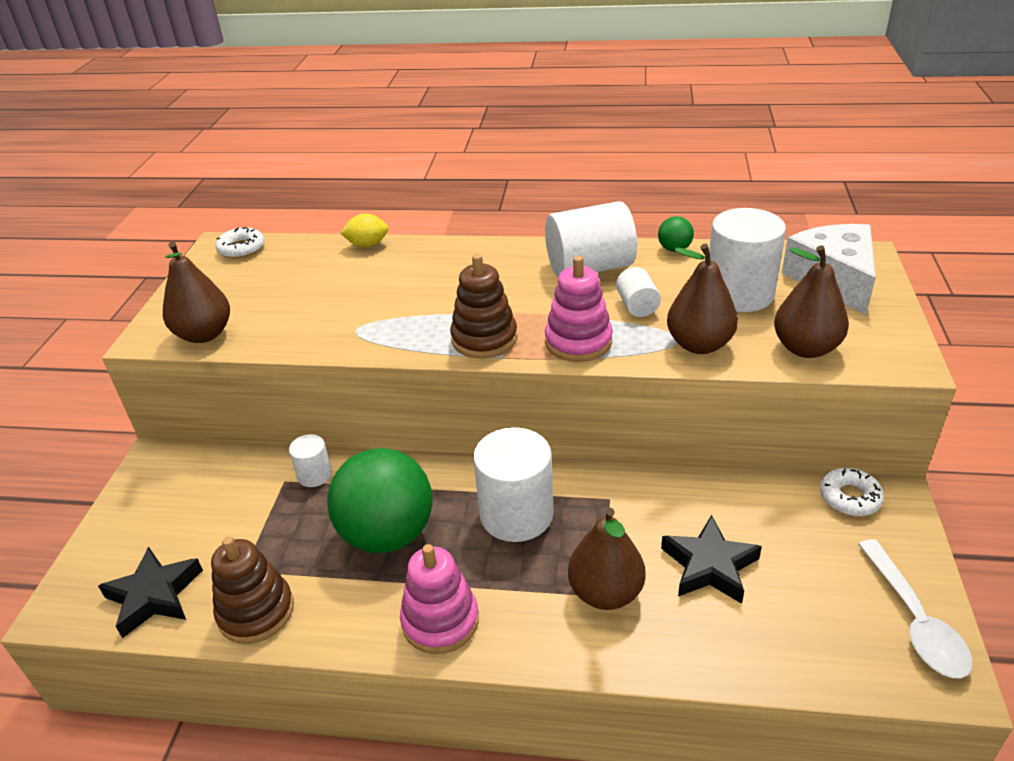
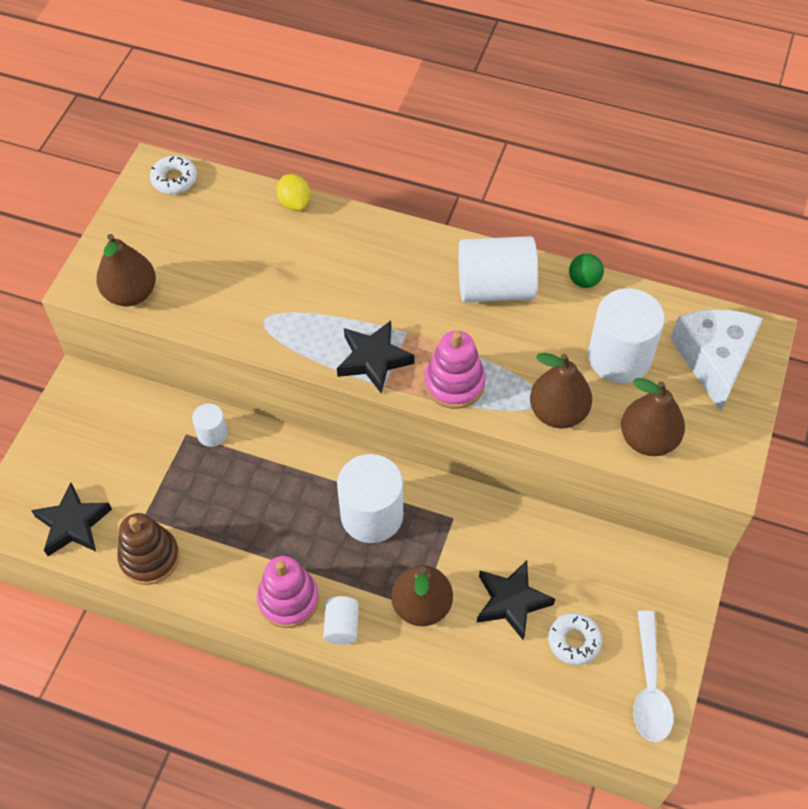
camera: 10 degrees right, 20 degrees up
green ball [327,448,432,553] -> none
yellow lemon [340,213,389,248] -> yellow lemon turned 60 degrees clockwise [277,174,310,211]
brown stacking toy [450,254,517,359] -> black star [337,321,415,394]
white cylinder [616,267,661,317] -> white cylinder moved to [323,596,359,645]
white donut [820,468,884,516] -> white donut moved to [548,613,602,665]

